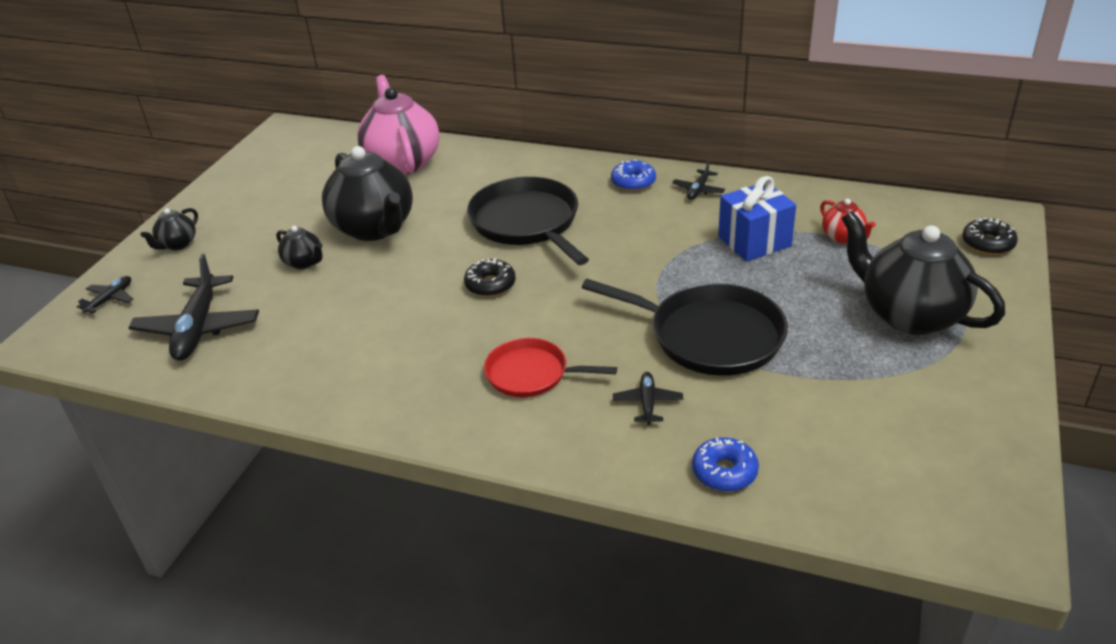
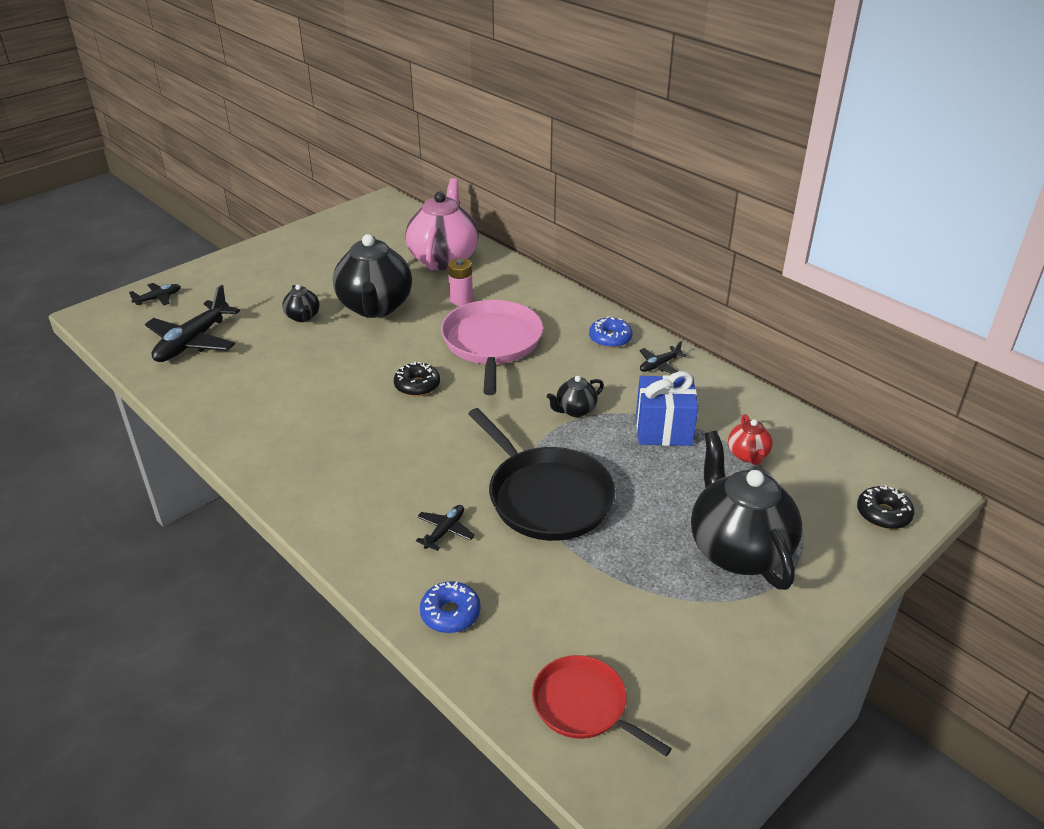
camera: 25 degrees right, 0 degrees up
black teapot [140,208,198,250] -> black teapot moved to [547,376,604,417]
black pan [467,177,589,265] -> pink pan [441,300,543,395]
red pan [484,338,617,397] -> red pan moved to [532,655,672,756]
none -> pink battery [448,258,473,306]

